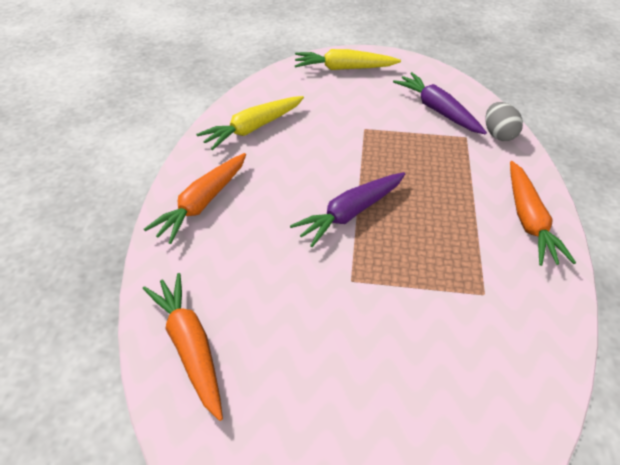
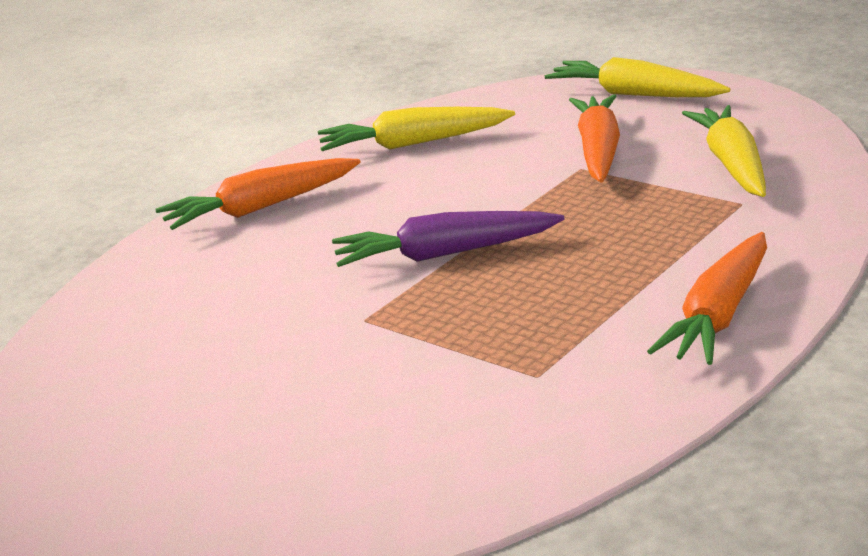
camera: 35 degrees right, 20 degrees down
orange carrot [143,273,223,421] -> orange carrot moved to [569,94,620,182]
purple carrot [393,72,487,135] -> yellow carrot [682,105,766,197]
grey egg [485,102,523,141] -> none

